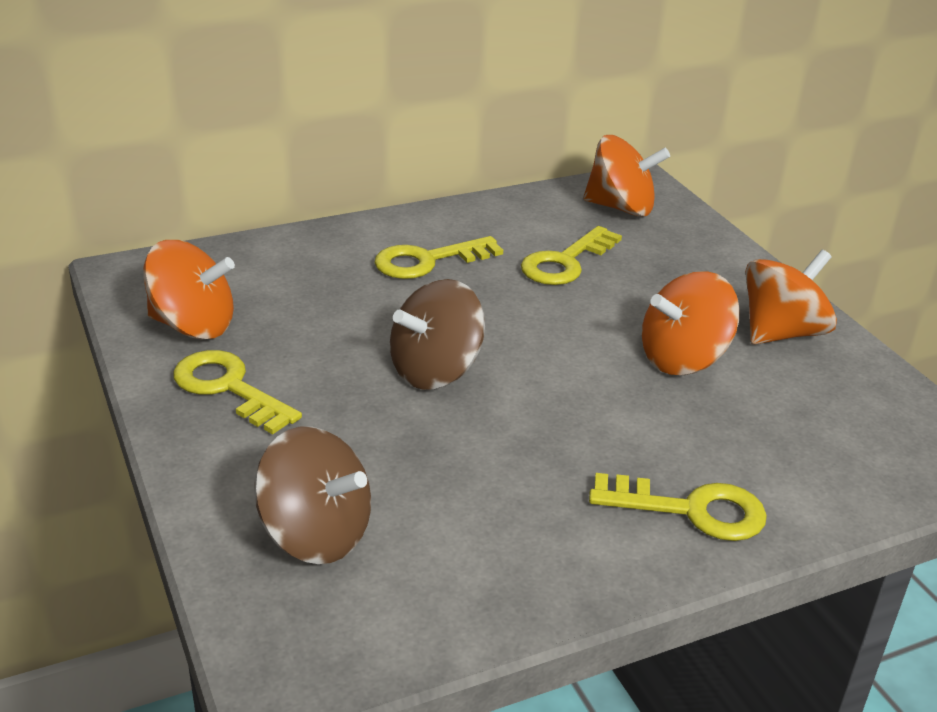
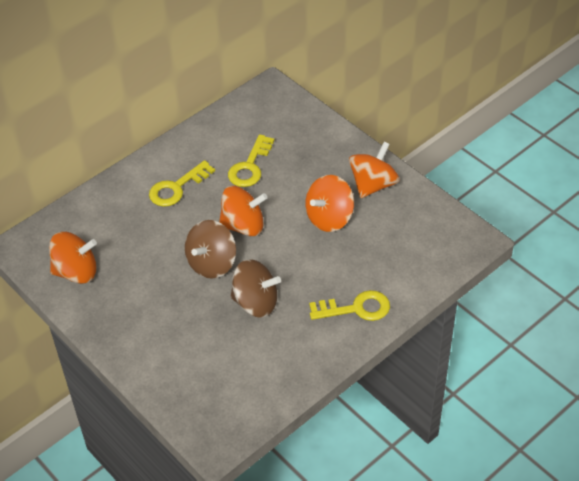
camera: 15 degrees left, 15 degrees up
yellow key [173,350,302,434] -> none
brown spinning top [254,427,371,564] -> brown spinning top moved to [230,259,281,318]
orange spinning top [583,135,670,217] -> orange spinning top moved to [219,186,268,236]

